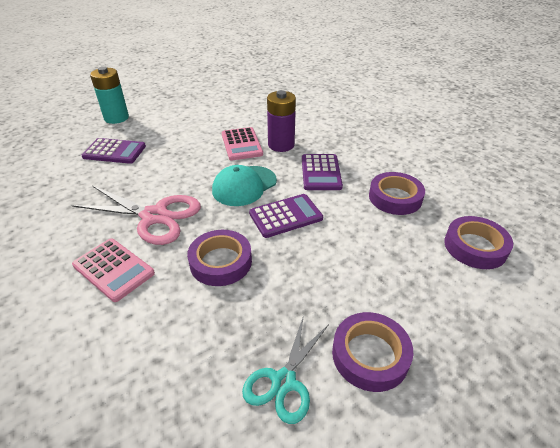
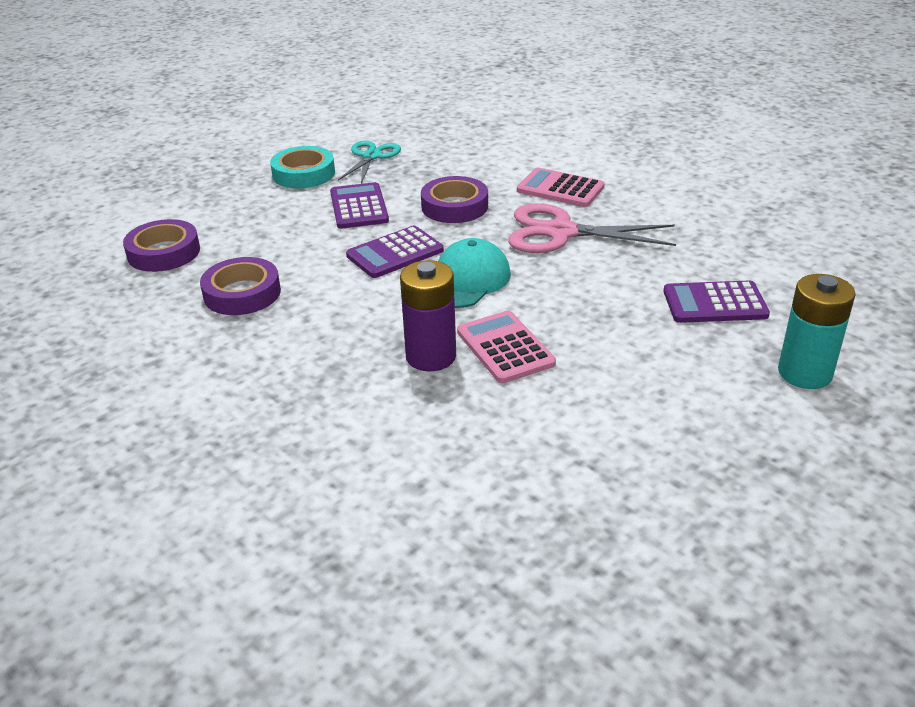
camera: 170 degrees right, 5 degrees down
purple calculator [302,154,343,190] -> purple calculator moved to [330,182,389,229]
purple tape [332,312,413,392] -> turquoise tape [270,146,335,188]

